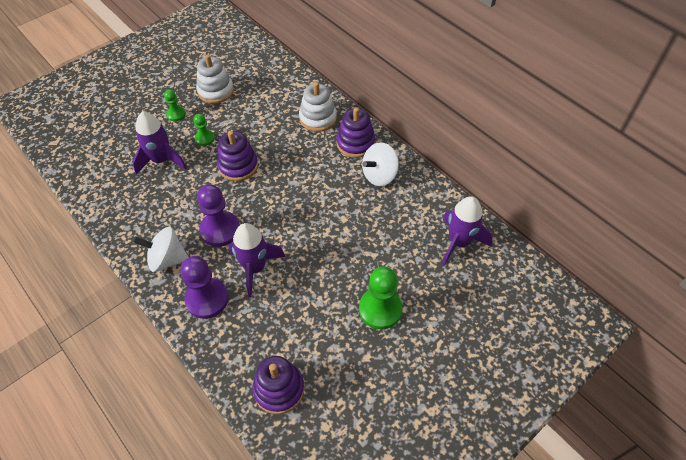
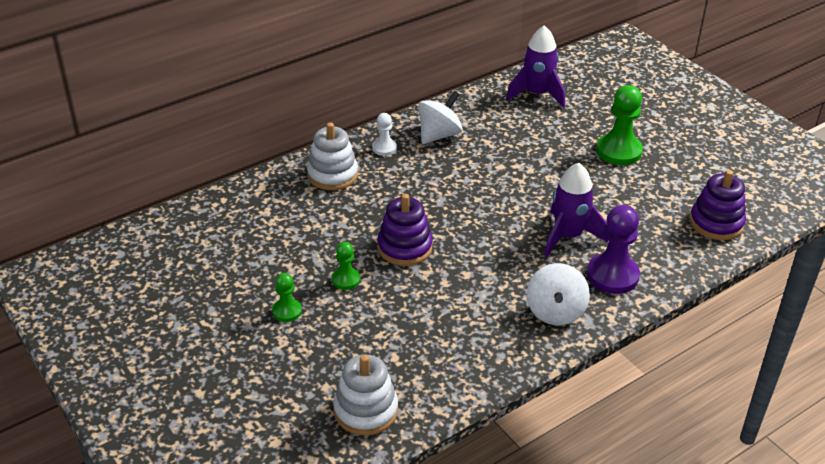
camera: 85 degrees left, 15 degrees down
purple rocket [132,112,187,175] -> none
white stacking toy [196,54,234,104] -> white stacking toy moved to [333,355,398,436]
purple pawn [197,184,240,247] -> none
purple stacking toy [336,107,375,158] -> white pawn [372,113,397,156]
white spinning top [362,142,399,186] -> white spinning top turned 105 degrees counterclockwise [418,91,462,144]

